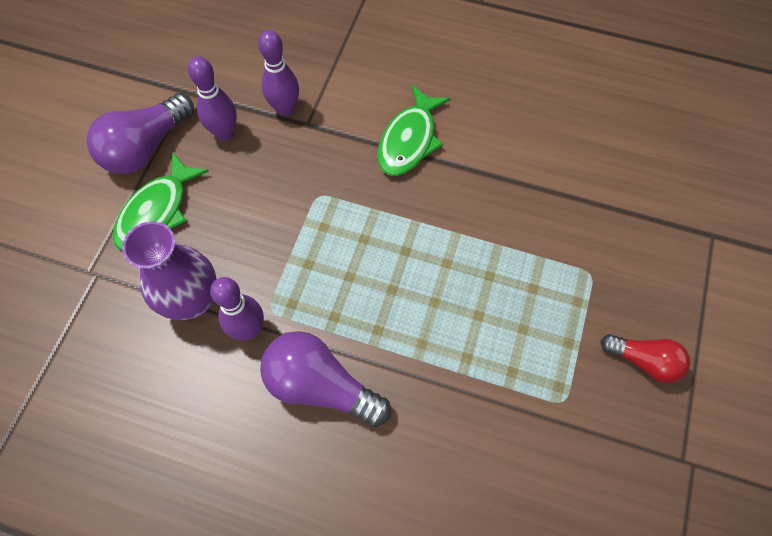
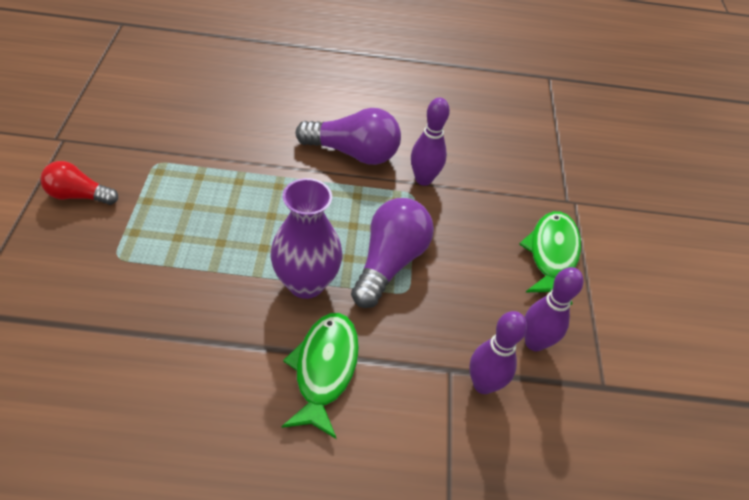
camera: 160 degrees right, 15 degrees down
purple light bulb [87,93,194,174] -> purple light bulb moved to [351,198,434,308]
purple vase [122,221,217,320] -> purple vase moved to [270,178,342,299]

